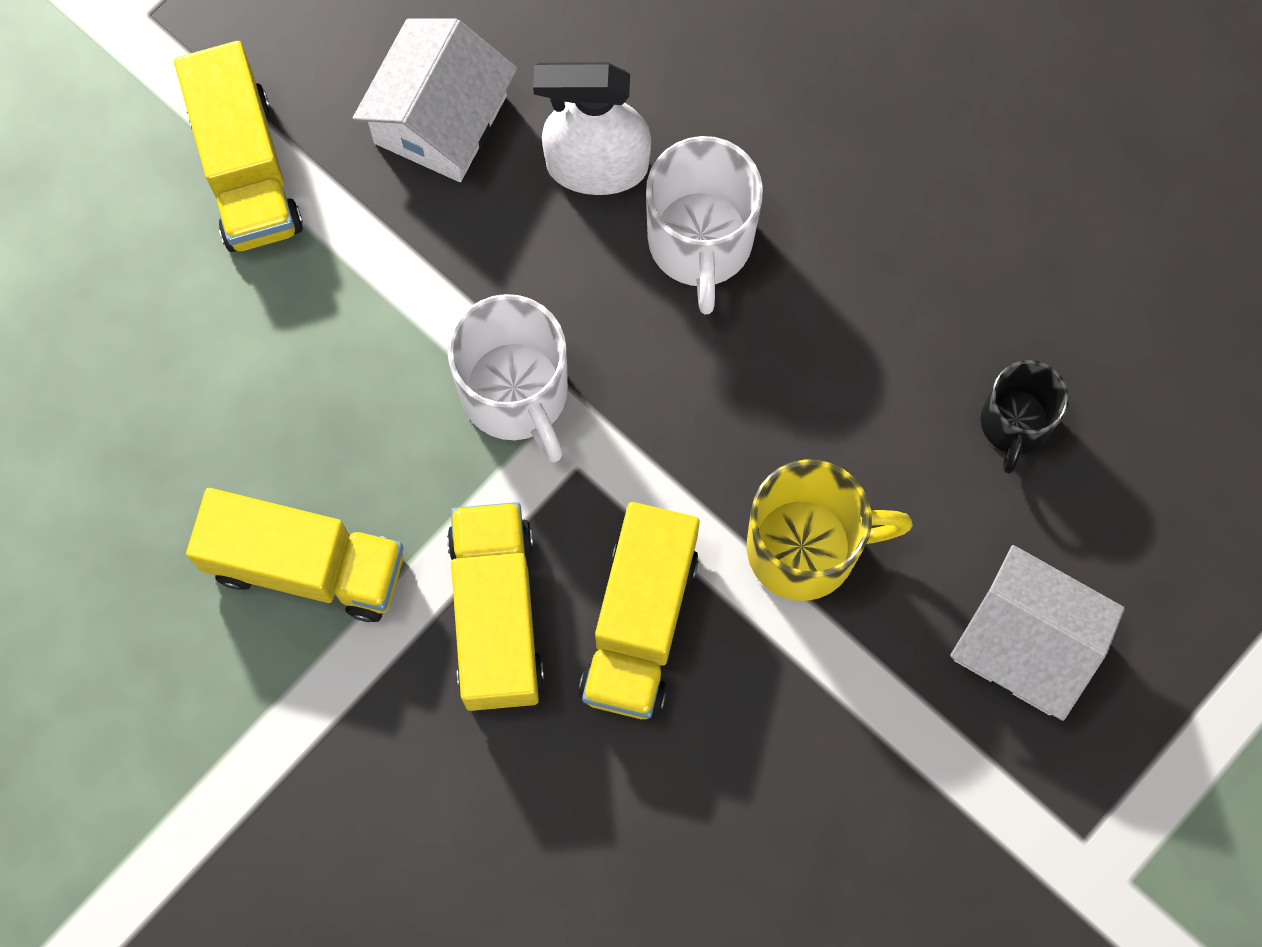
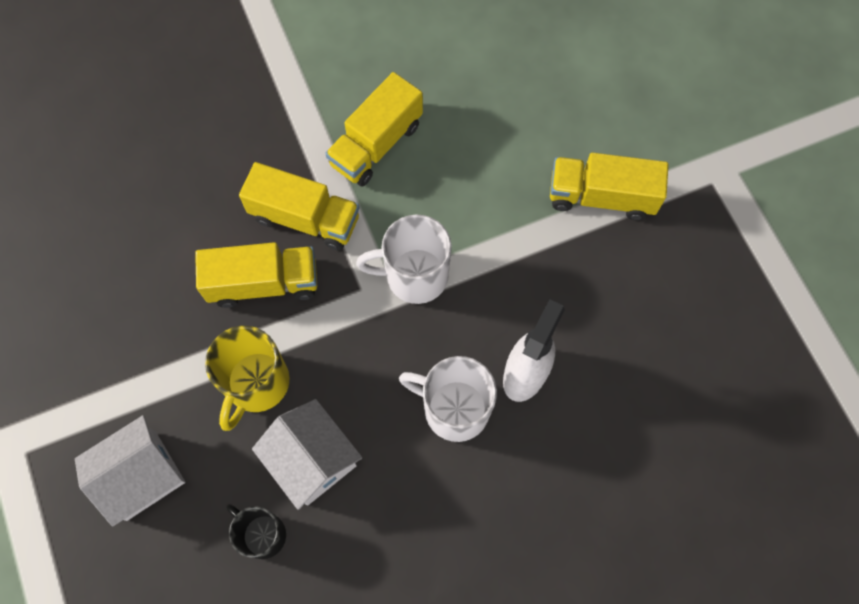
camera: 115 degrees right, 5 degrees down
white house [353,19,517,182] -> white house moved to [252,399,362,510]
yellow truck [579,502,700,719] -> yellow truck turned 135 degrees clockwise [195,242,317,308]

